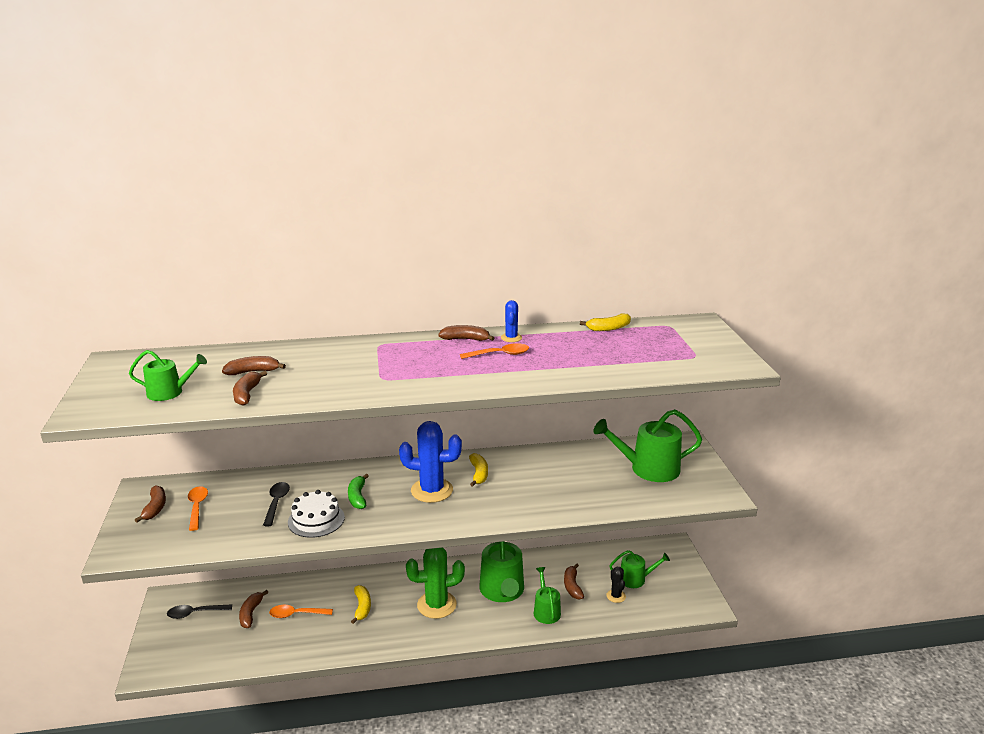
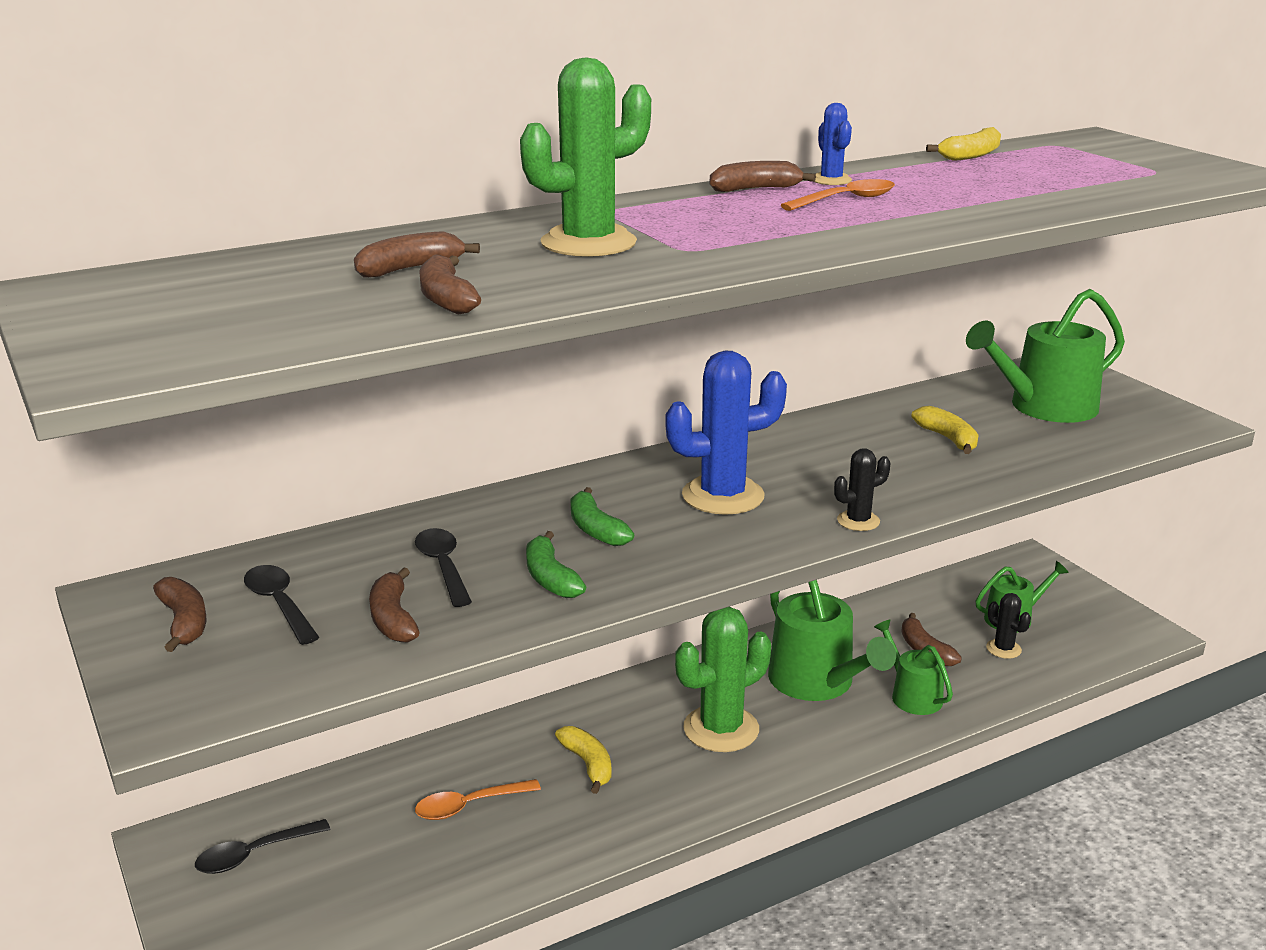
camera: 20 degrees left, 0 degrees up
green watering can [129,350,207,401] -> none
orange spoon [188,486,208,531] -> black spoon [244,565,319,645]
brown banana [239,590,268,628] -> brown banana moved to [369,568,420,643]
white cake [288,490,345,538] -> green banana [526,531,586,598]
yellow banana [469,453,488,487] -> yellow banana moved to [911,406,978,454]
none -> green cactus [520,58,651,257]
none -> black cactus [834,448,890,531]

